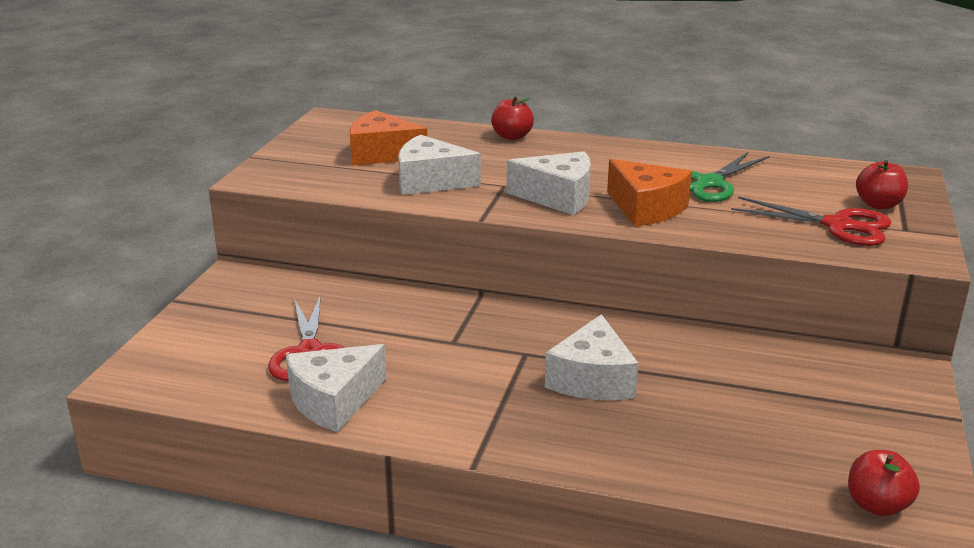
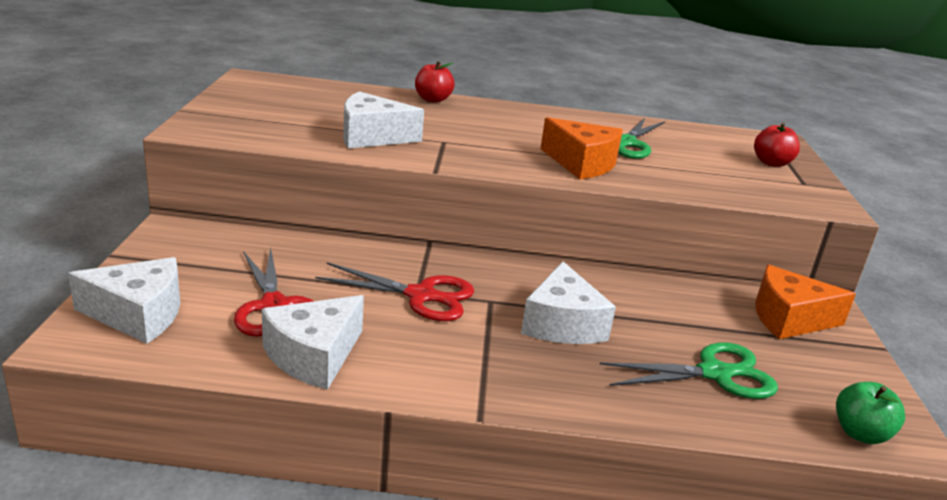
camera: 15 degrees left, 0 degrees up
orange cheese [350,110,428,166] -> orange cheese moved to [755,265,856,339]
white cheese [507,151,591,215] -> white cheese moved to [68,257,180,344]
red scissors [731,197,891,246] -> red scissors moved to [315,262,474,321]
red apple [848,450,920,516] -> green apple [836,382,905,444]
none -> green scissors [600,342,778,399]

